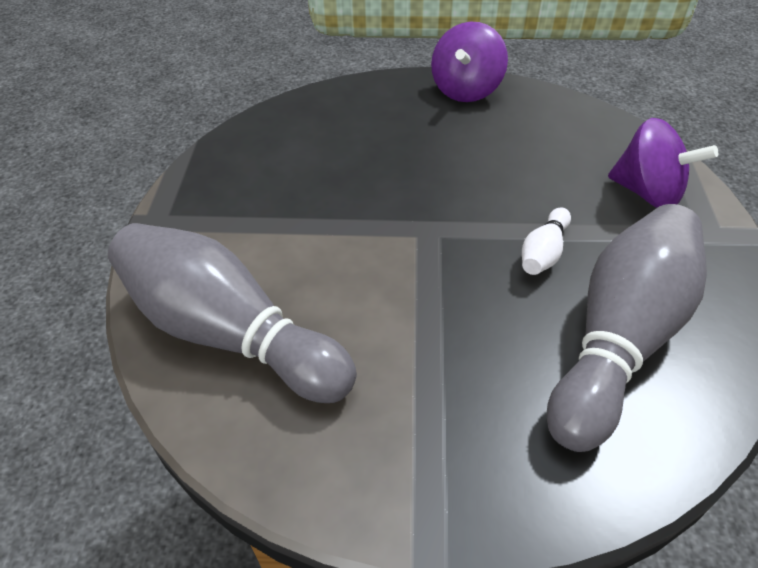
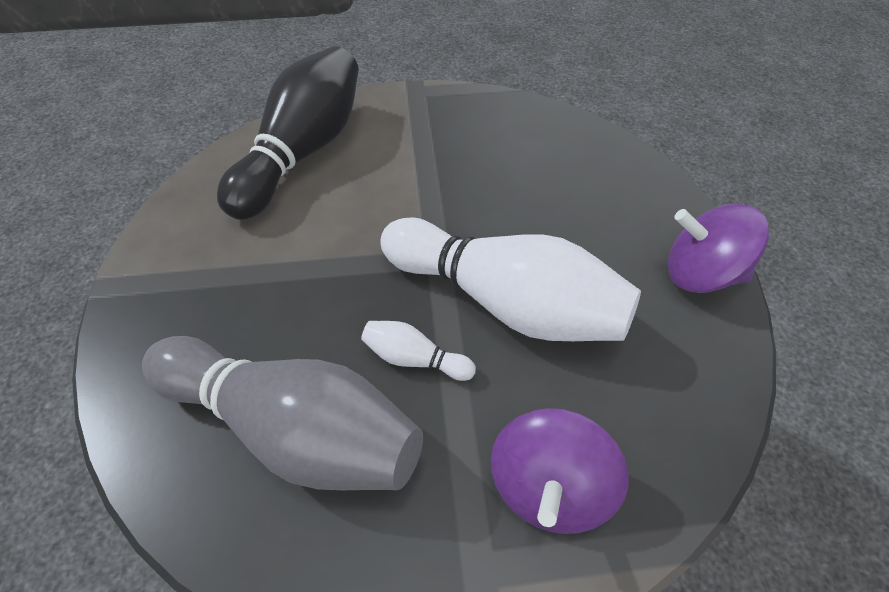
camera: 80 degrees right, 5 degrees up
grey bowling pin [108,223,357,403] -> black bowling pin [217,46,359,220]
none -> white bowling pin [380,217,641,341]

